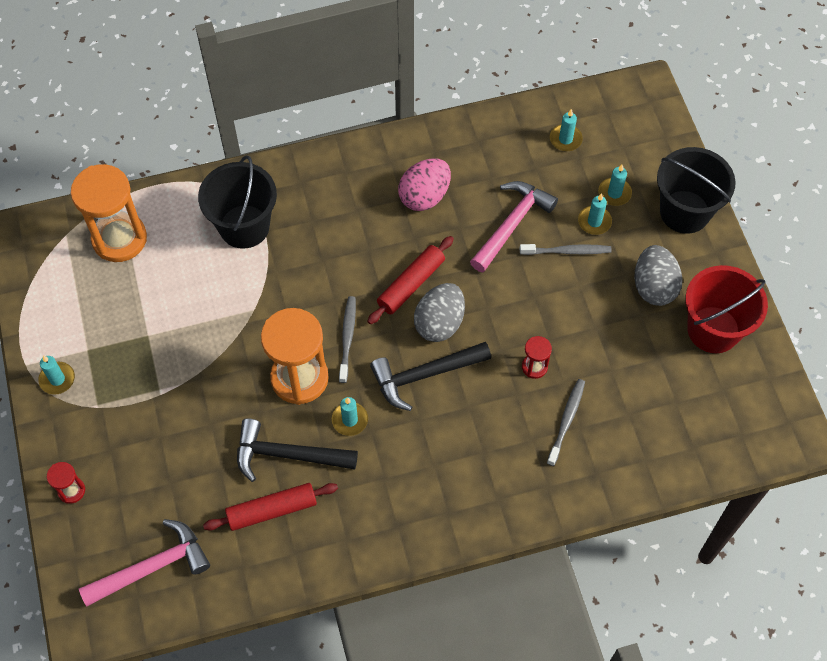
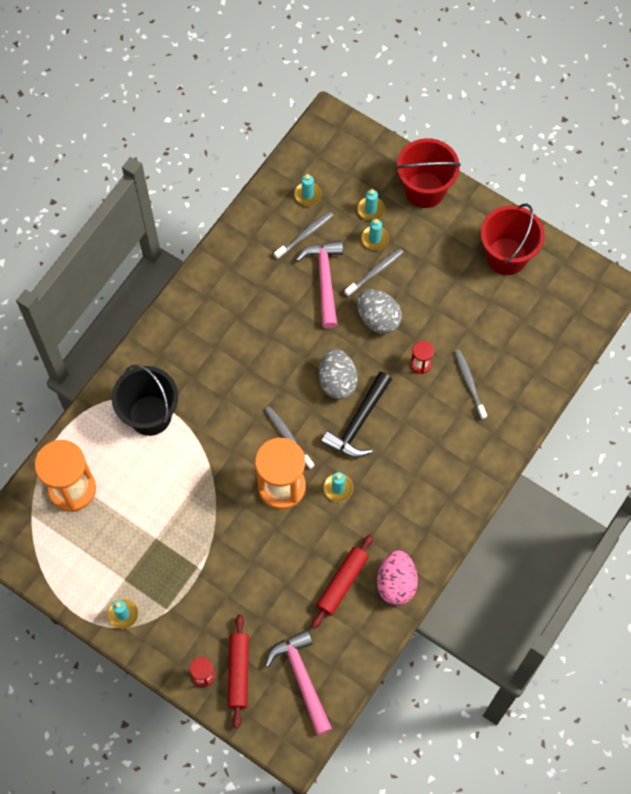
camera: 40 degrees left, 5 degrees up
pink hammer [79,519,210,607] -> pink hammer turned 45 degrees counterclockwise [265,630,332,735]
black hammer [237,418,358,482] -> none
red rolling pin [367,236,454,324] -> red rolling pin moved to [227,614,249,729]
pink egg [398,158,451,211] -> pink egg moved to [377,550,418,605]
grey egg [634,245,683,306] -> grey egg moved to [357,289,402,334]
black bucket [657,147,736,234] -> red bucket [396,138,461,208]
none -> grey toothbrush [274,211,333,259]

